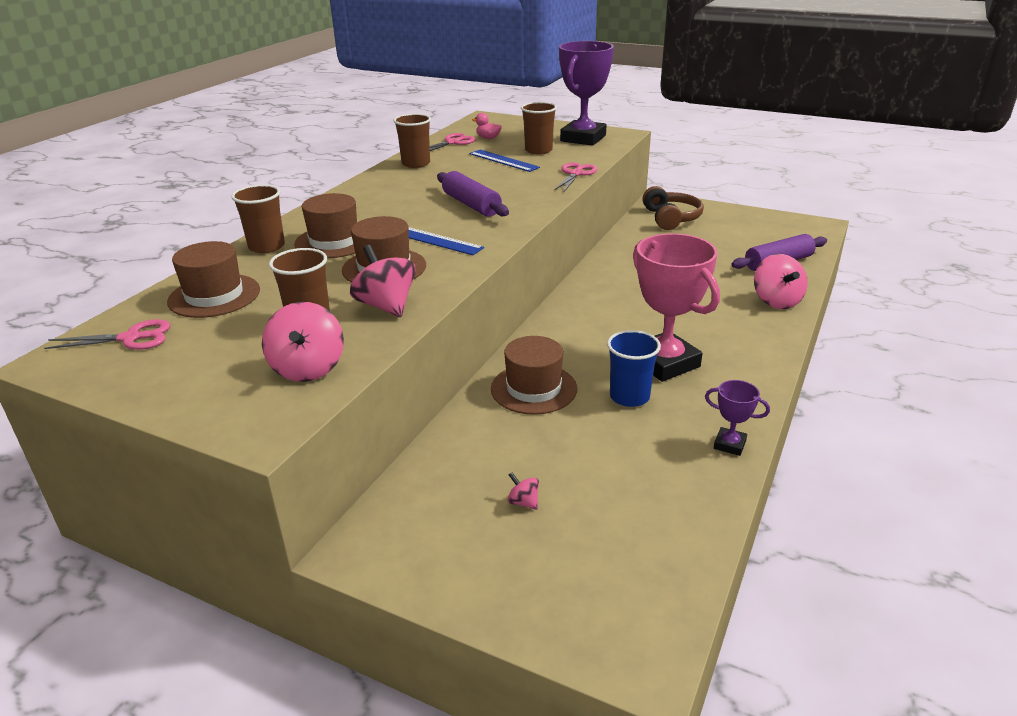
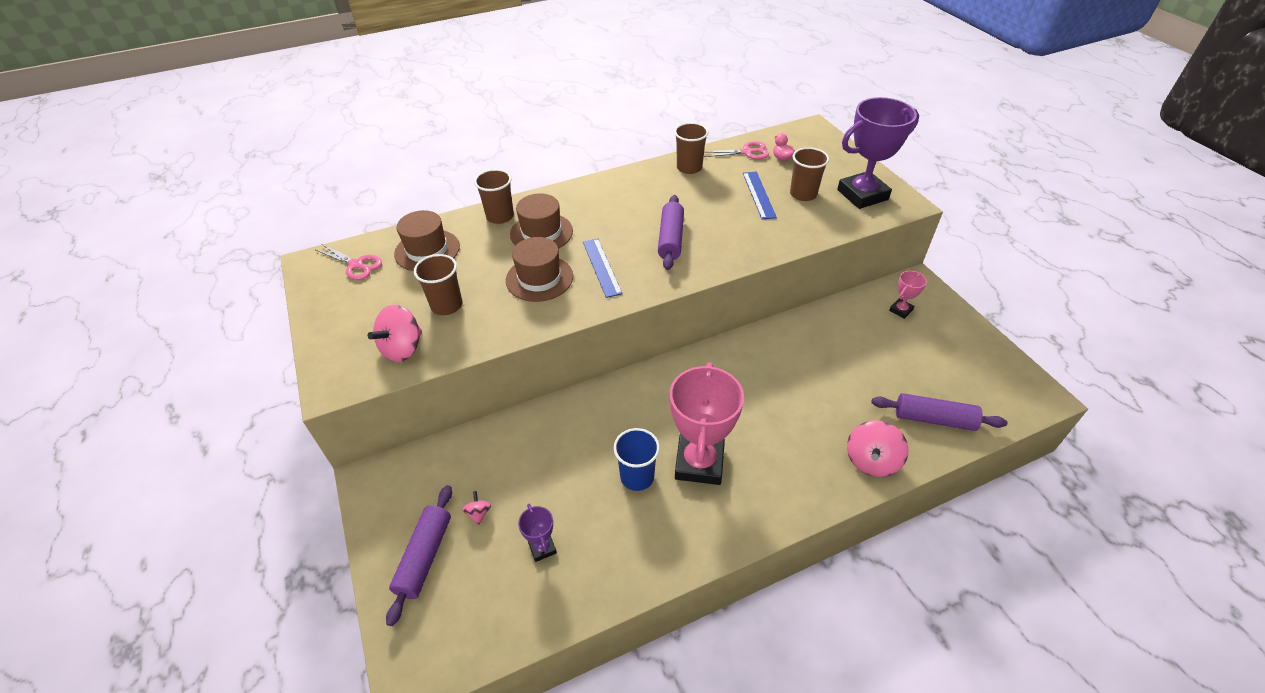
camera: 40 degrees right, 15 degrees up
pink spinning top [350,245,416,317] -> none
brown hat [491,336,577,415] -> none
pink scissors [555,162,597,192] -> none
brown headphones [642,186,704,230] -> pink trophy [889,271,927,319]
purple trophy [705,380,770,456] -> purple trophy moved to [518,504,557,562]
none -> purple rolling pin [386,485,452,626]

